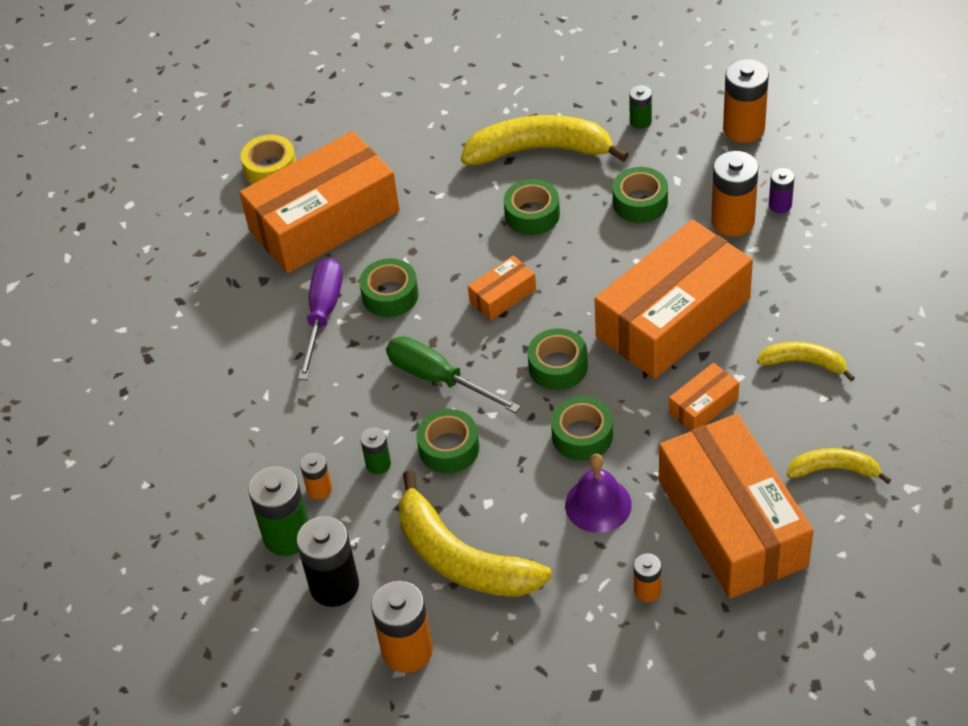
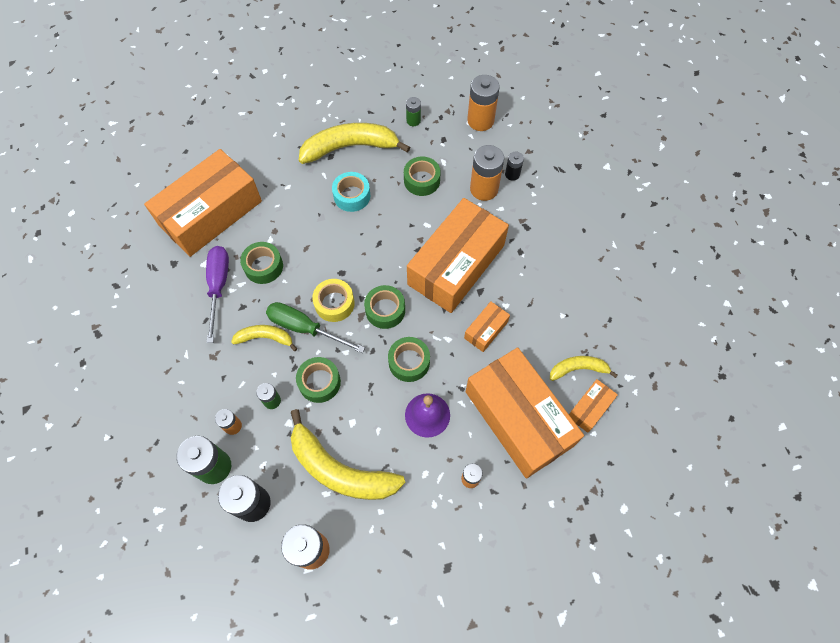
camera: 15 degrees left, 15 degrees up
yellow tape [241,135,296,184] -> yellow tape moved to [312,279,355,322]
orange box [468,255,536,321] -> orange box moved to [569,379,618,433]
green tape [504,179,560,235] -> turquoise tape [332,172,370,212]
yellow banana [757,342,855,381] -> yellow banana moved to [231,325,297,351]
purple battery [769,168,794,213] -> black battery [505,152,524,181]

